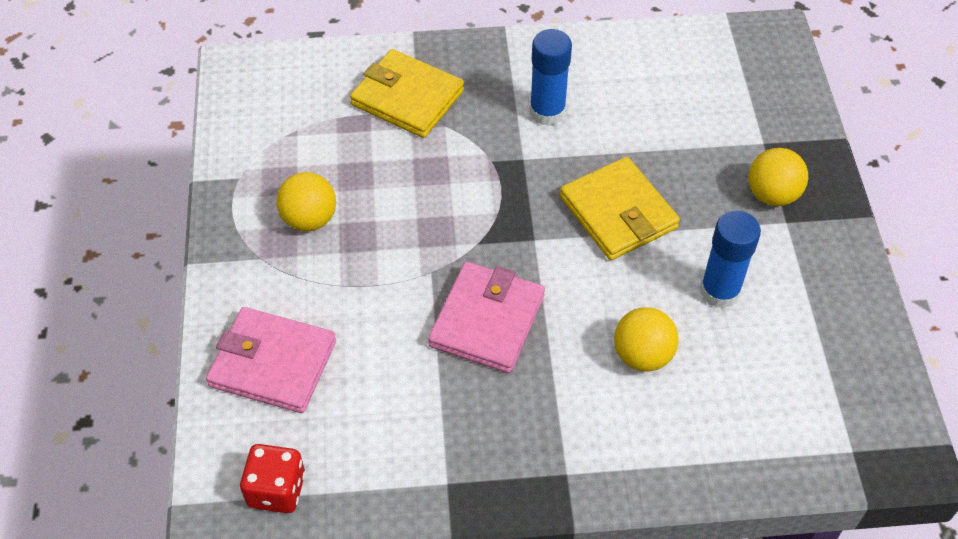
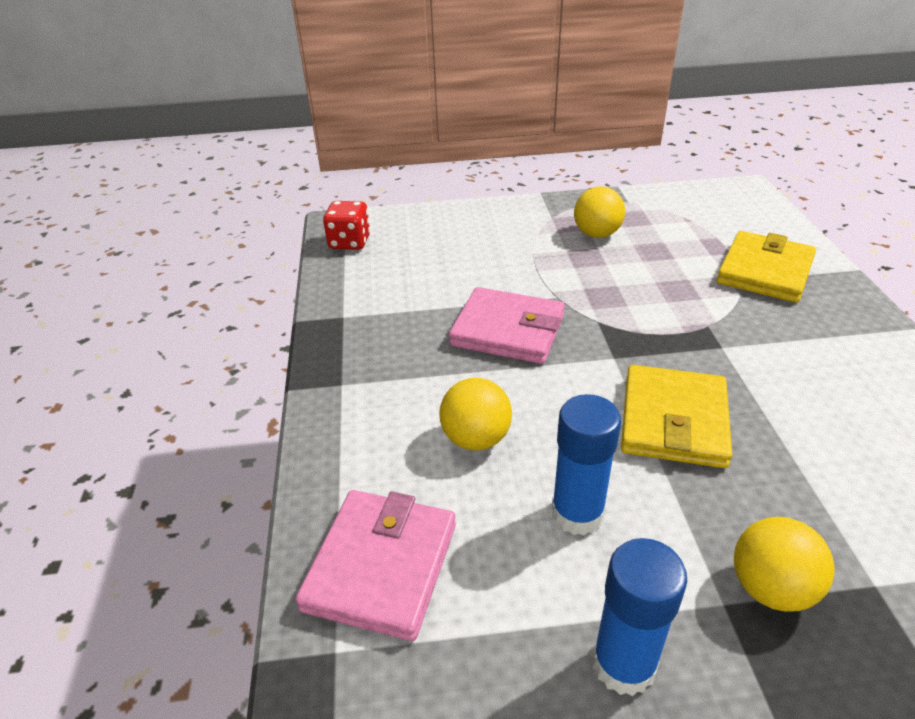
camera: 90 degrees right, 15 degrees down
pink wallet [206,307,336,413] -> pink wallet moved to [295,490,456,641]
blue glue stick [530,29,572,126] -> blue glue stick moved to [593,538,687,696]
yellow wallet [560,157,680,260] -> yellow wallet turned 45 degrees counterclockwise [621,365,732,468]

